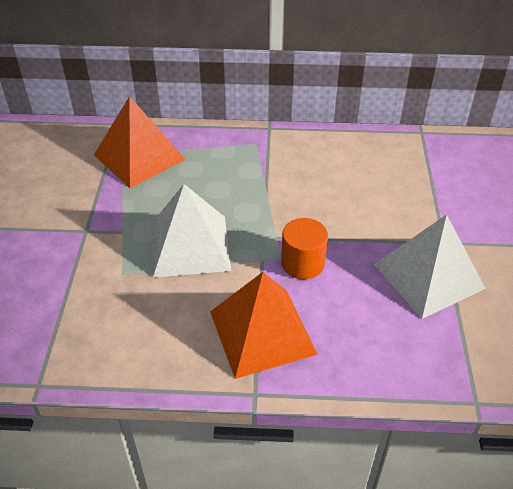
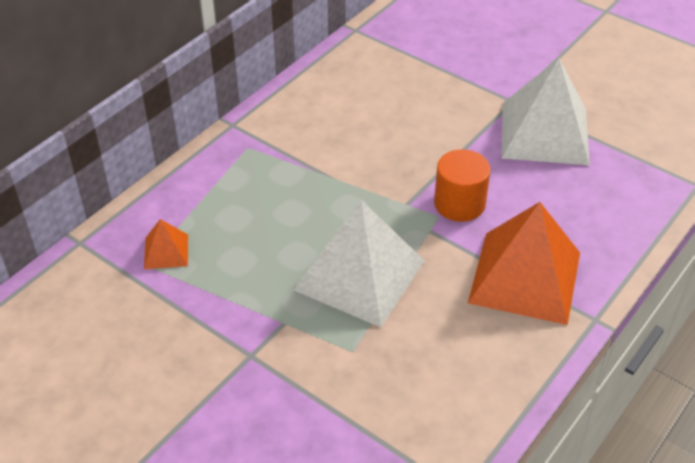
camera: 55 degrees left, 0 degrees up
orange pyramid [94,96,186,188] -> orange pyramid [144,219,188,269], size x0.45

